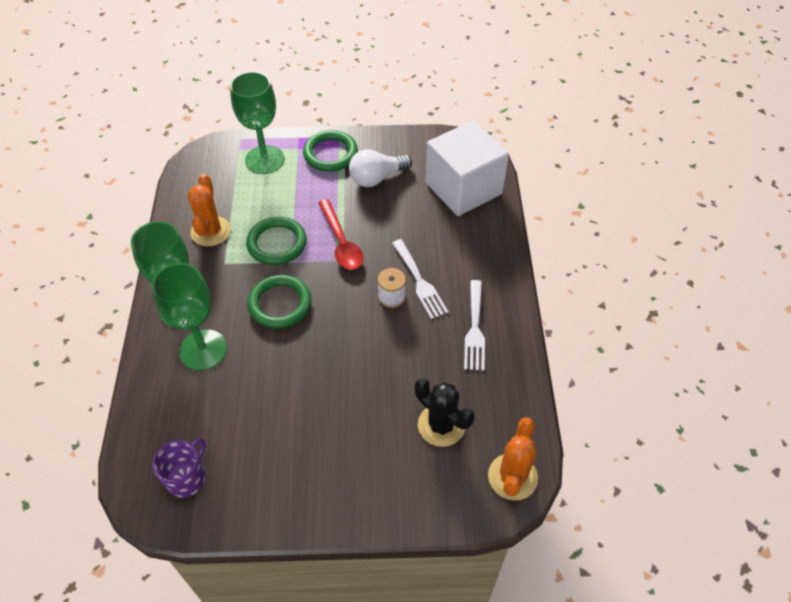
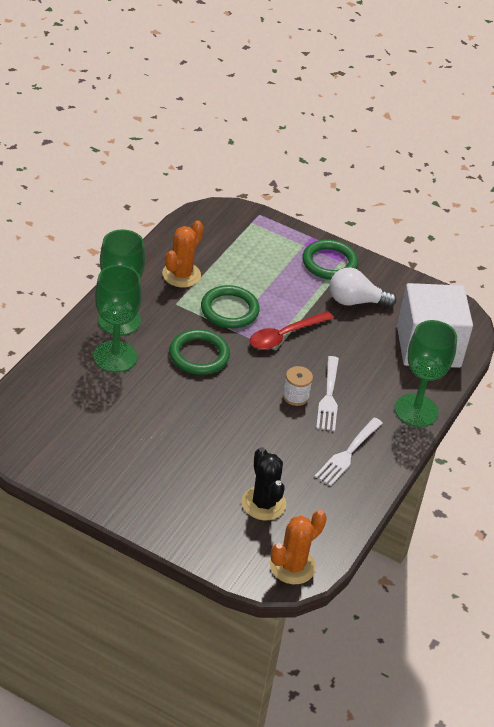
camera: 25 degrees right, 10 degrees down
purple mug [152,438,206,498] -> none
green goblet [230,71,285,174] -> green goblet moved to [395,320,457,427]
red spoon [318,199,363,270] -> red spoon turned 45 degrees clockwise [250,311,334,350]

